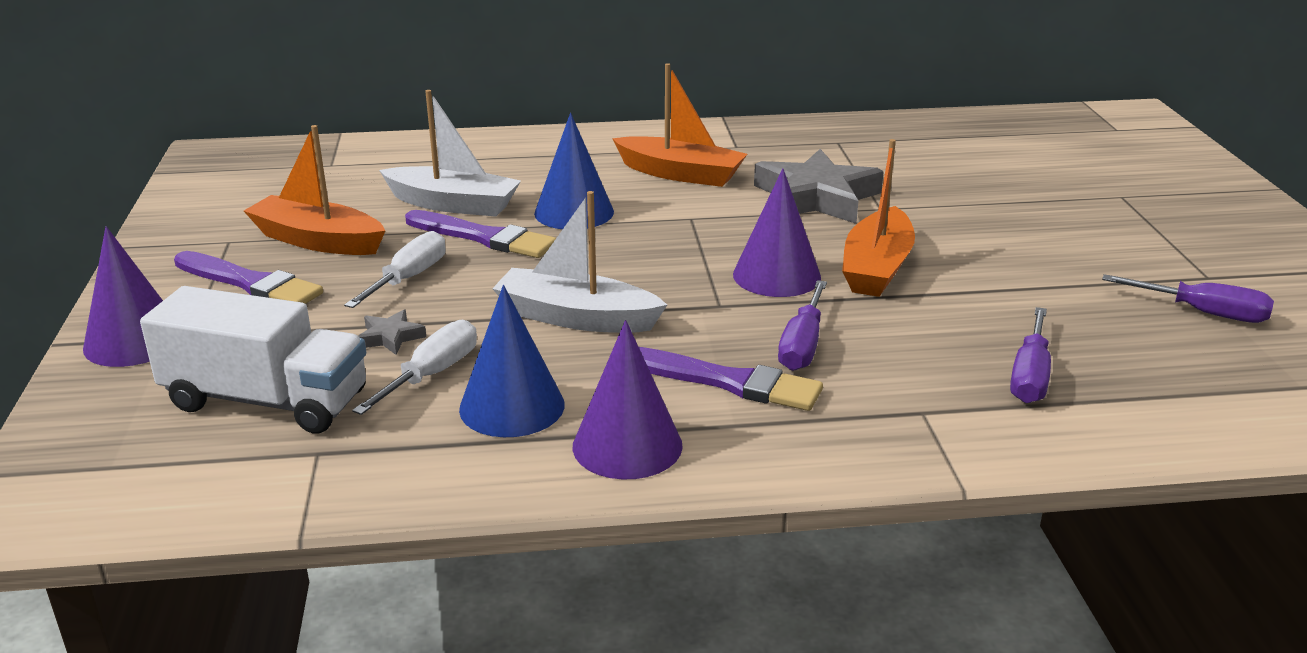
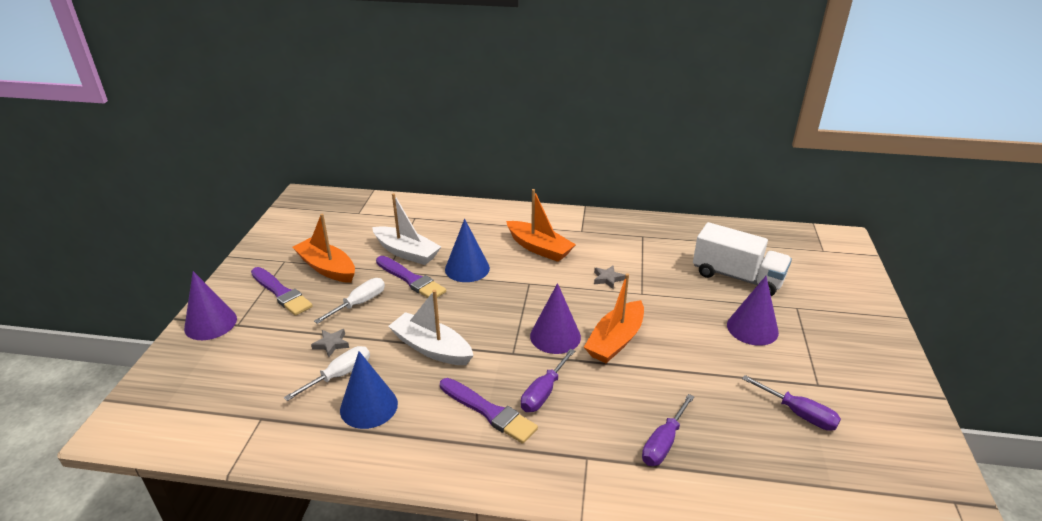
camera: 15 degrees right, 5 degrees up
white truck [140,286,366,433] -> white truck moved to [693,222,792,296]
purple cone [573,320,683,479] -> purple cone moved to [727,276,779,346]
grey star [754,149,884,224] -> grey star [594,266,625,289], size x0.43

